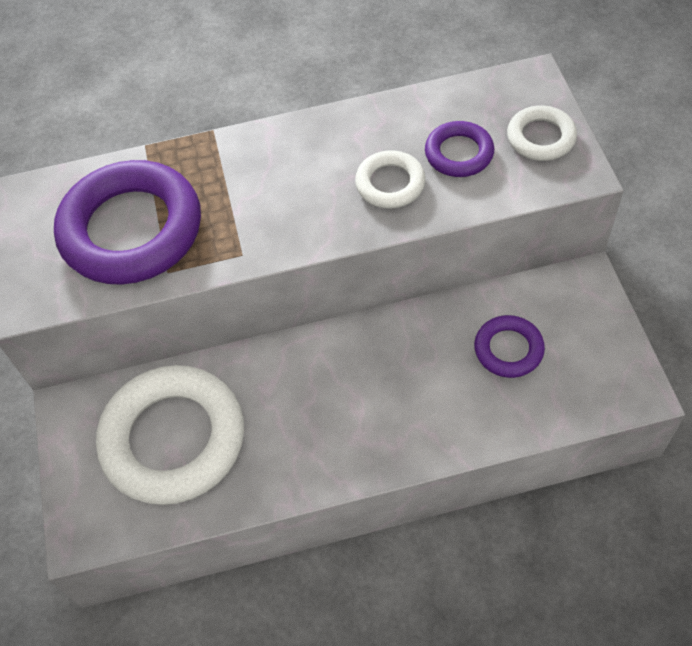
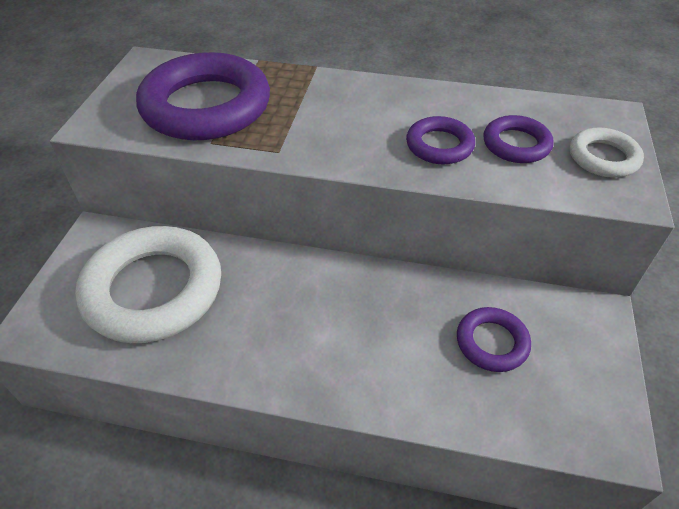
camera: 20 degrees right, 10 degrees down
white ring [355,150,426,208] -> purple ring [406,116,475,164]

